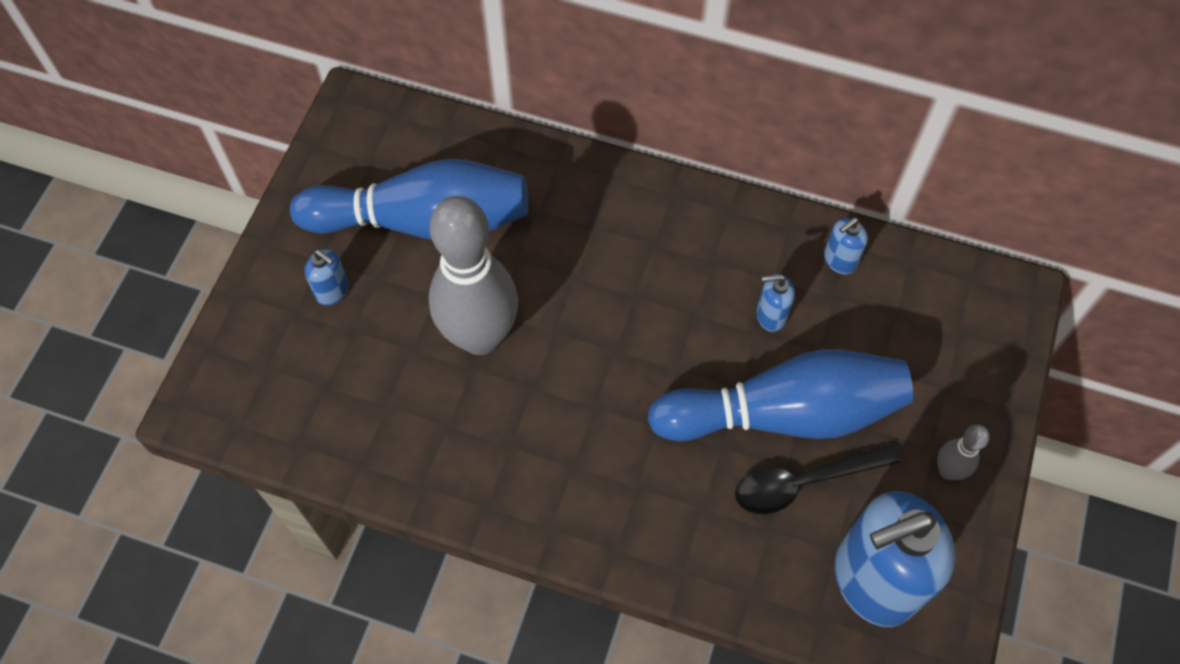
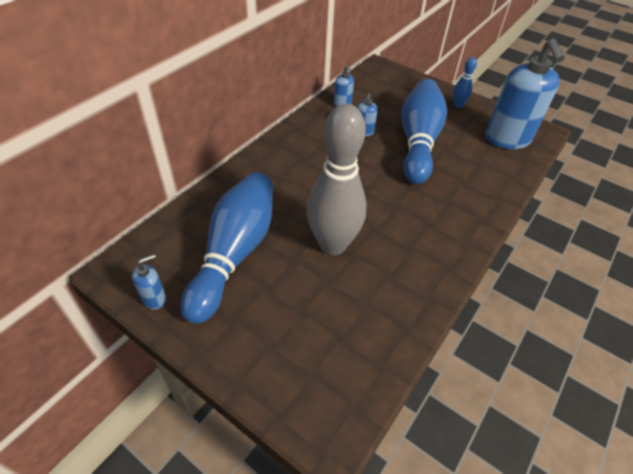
camera: 75 degrees left, 15 degrees down
blue soap dispenser [305,249,349,306] -> blue soap dispenser moved to [132,254,166,310]
black spoon [735,443,900,514] -> none
grey bowling pin [937,425,990,480] -> blue bowling pin [453,57,477,108]

